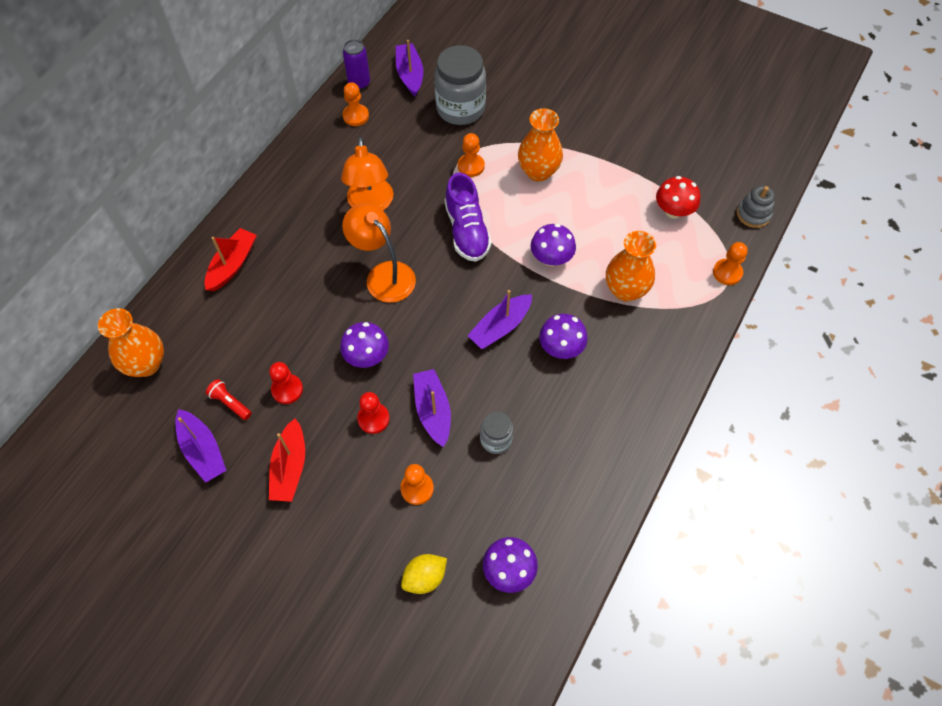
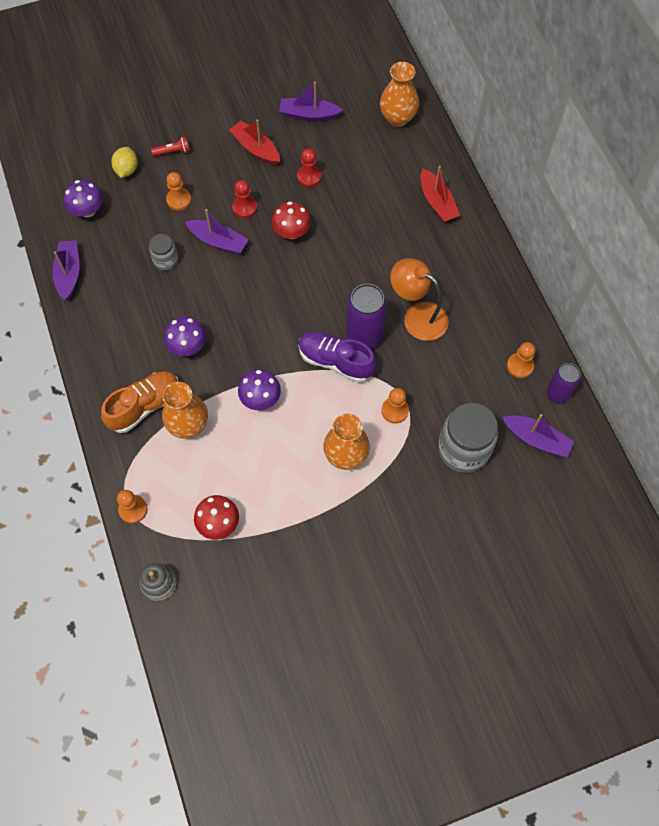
camera: 130 degrees right, 5 degrees up
red flashlight [206,379,252,420] -> red flashlight moved to [151,137,190,156]
purple mushroom [340,322,389,368] -> red mushroom [272,201,311,239]
orange lamp [342,203,416,303] -> none
purple boat [467,290,532,349] -> purple boat moved to [53,240,79,300]
none -> orange shoe [101,371,179,433]
none -> purple can [346,284,387,349]

